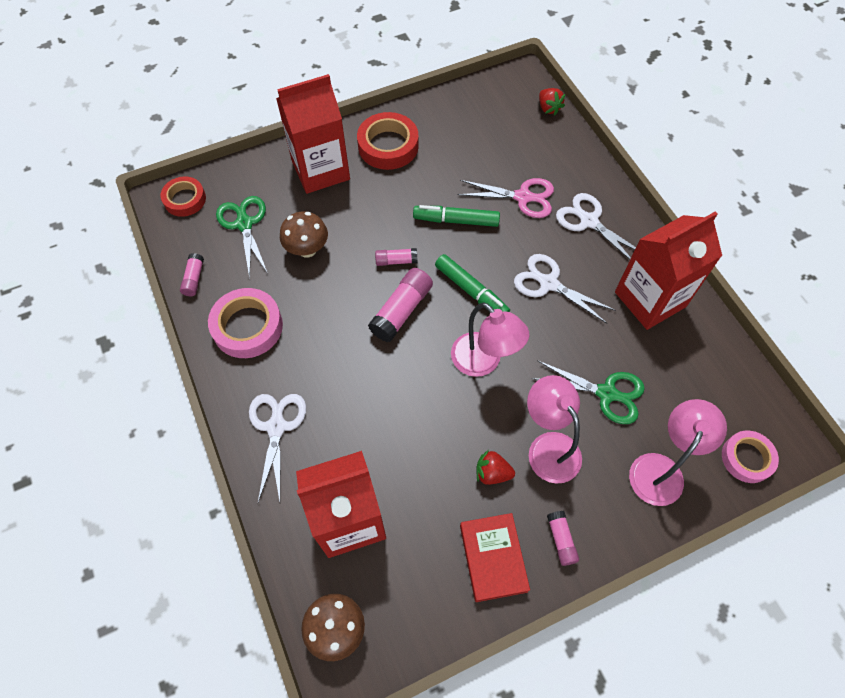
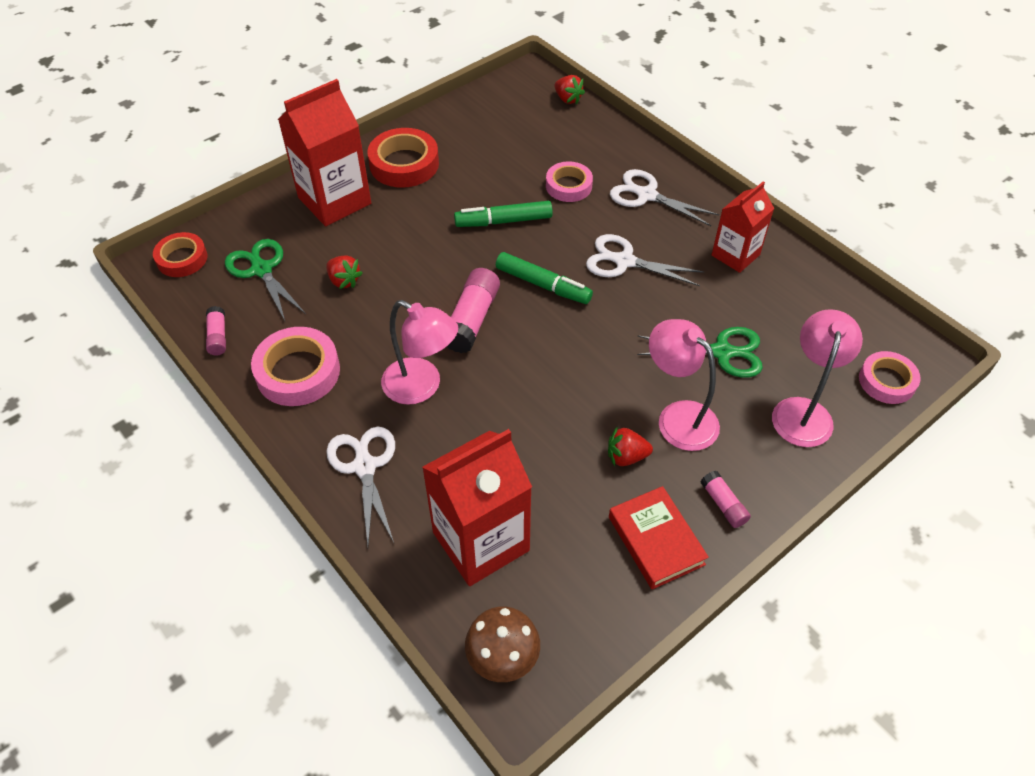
camera: 15 degrees left, 10 degrees down
brown mushroom [280,212,328,258] -> red strawberry [326,255,363,289]
pink glue stick [375,248,418,266] -> none
pink lamp [451,302,529,377] -> pink lamp moved to [381,300,458,405]
pink scissors [458,178,554,218] -> pink tape [546,161,593,202]
red carton [615,211,722,330] -> red carton [712,181,774,273], size x0.62

